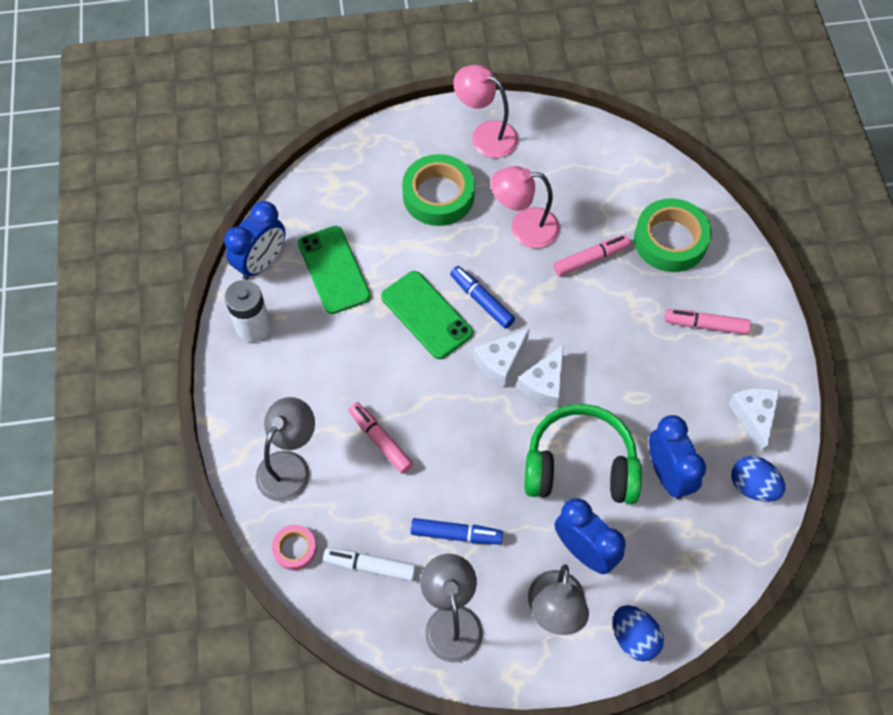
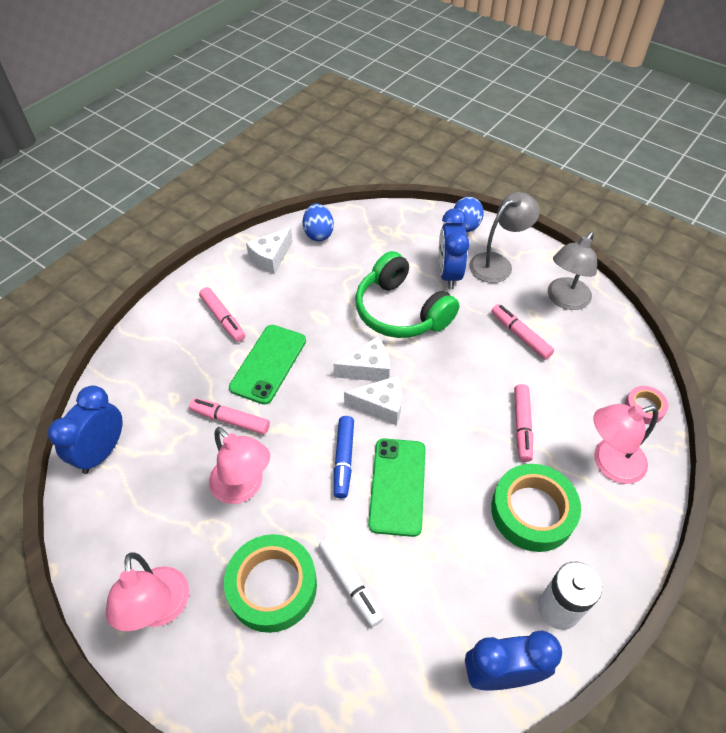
camera: 135 degrees left, 10 degrees down
grey lamp [256,397,315,502] -> pink lamp [593,404,658,484]
green phone [298,226,371,314] -> green phone moved to [229,325,306,405]
white marker [323,548,416,581] -> white marker moved to [319,536,384,627]
blue marker [411,518,503,545] -> pink marker [491,304,554,360]
green tape [634,198,712,272] -> green tape moved to [491,464,581,552]
blue clock [649,415,706,500] -> blue clock moved to [48,386,123,474]

